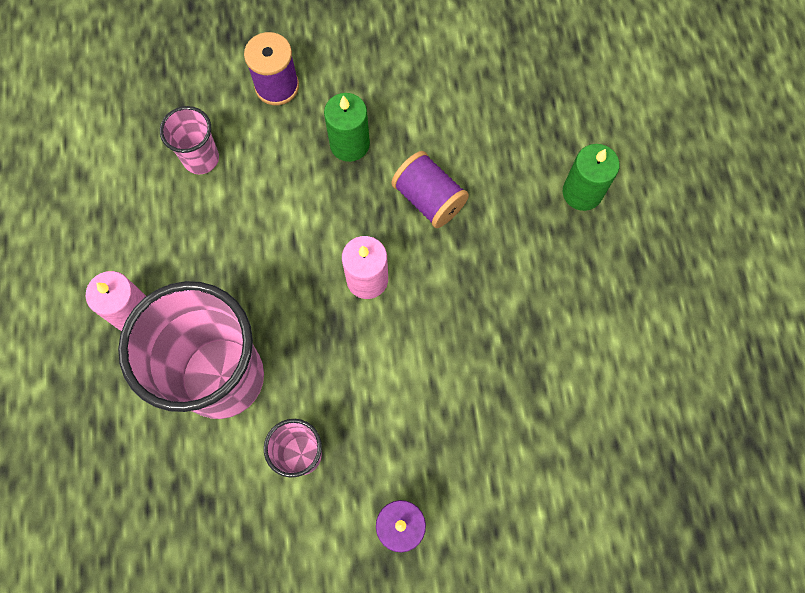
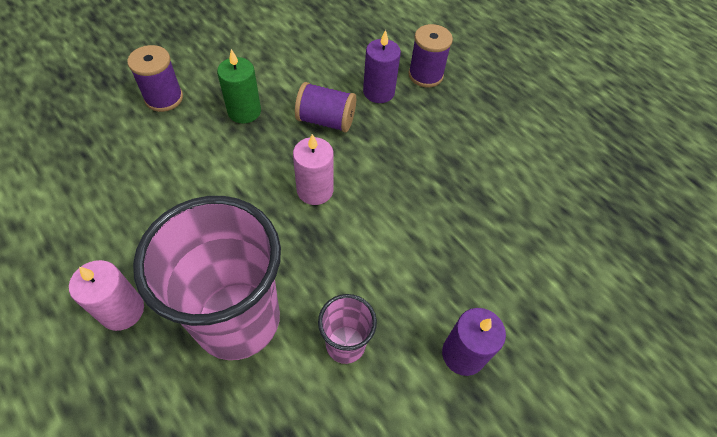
camera: 35 degrees left, 15 degrees down
pink cup [160,106,219,174] -> none
green candle [563,144,620,211] -> purple spool [408,24,453,87]
none -> purple candle [363,30,401,103]

